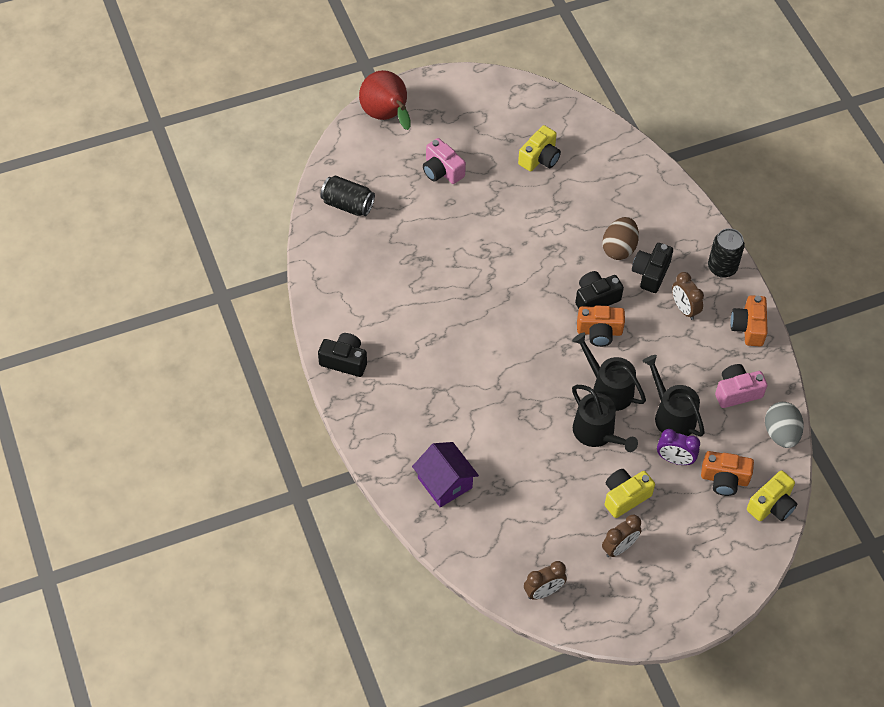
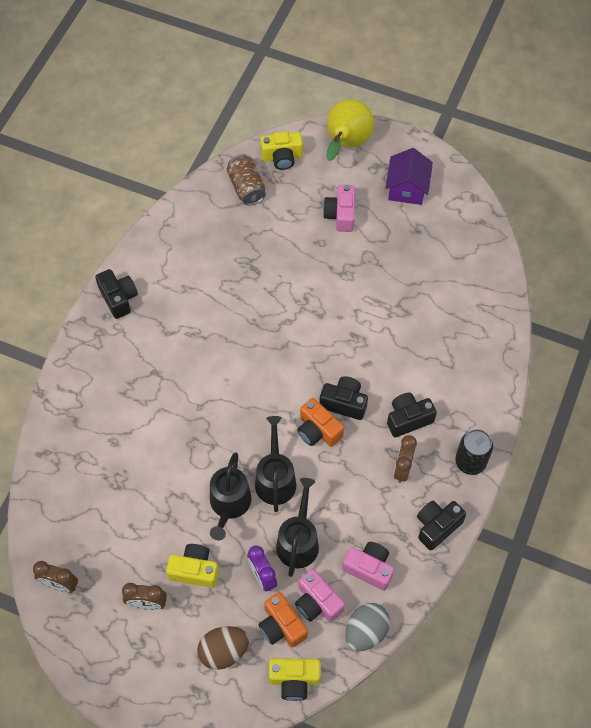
camera: 45 degrees right, 5 degrees up
black can [320,176,375,216] -> brown can [227,154,266,205]
red pear [359,70,411,130] -> yellow pear [327,99,374,161]
purple house [412,442,479,507] -> purple house moved to [385,148,433,205]
yellow camera [518,125,561,172] -> yellow camera moved to [260,131,303,170]
brown egg [602,217,639,260] -> brown egg moved to [197,626,249,670]
orange camera [730,295,768,346] -> black camera [417,501,466,551]
none -> pink camera [295,569,345,622]

